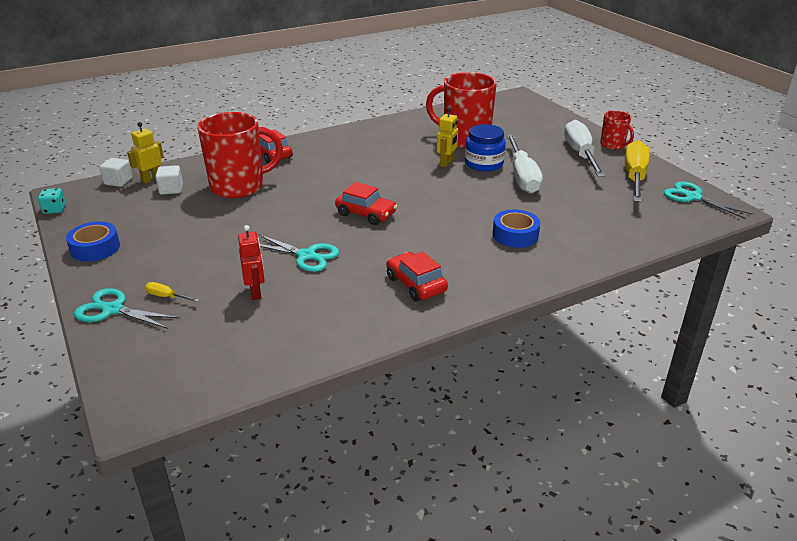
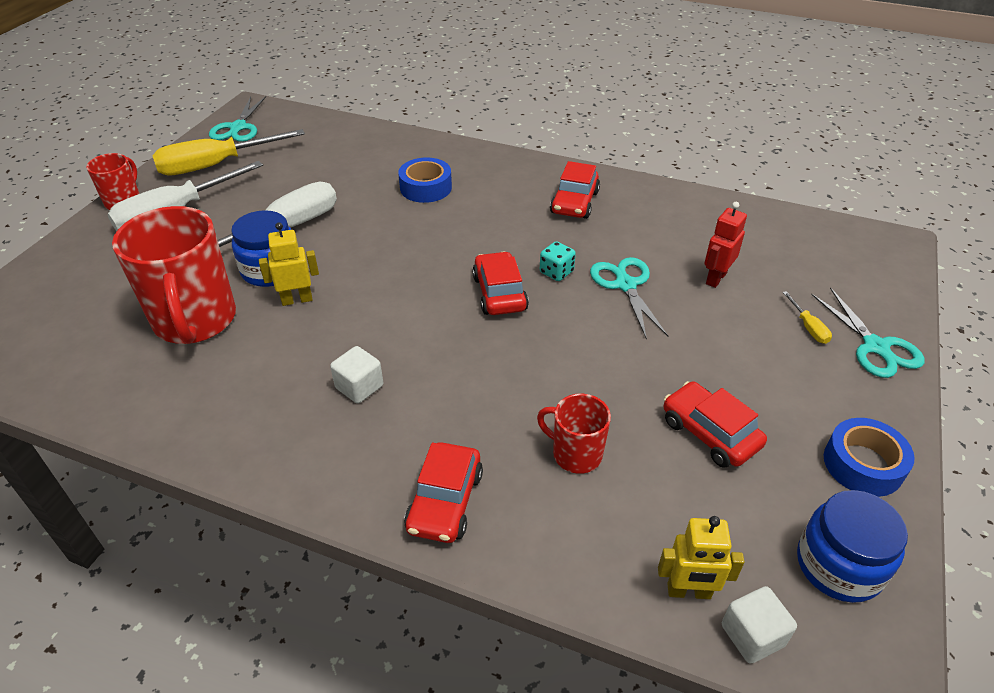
camera: 130 degrees left, 10 degrees up
turquoise dice [38,188,66,214] -> turquoise dice moved to [540,241,576,281]
white cube [156,165,183,195] -> white cube moved to [330,346,383,404]
red mug [197,112,283,198] -> red mug [537,393,611,474], size x0.51
none -> red car [664,381,767,468]
none -> blue jar [797,490,908,603]

